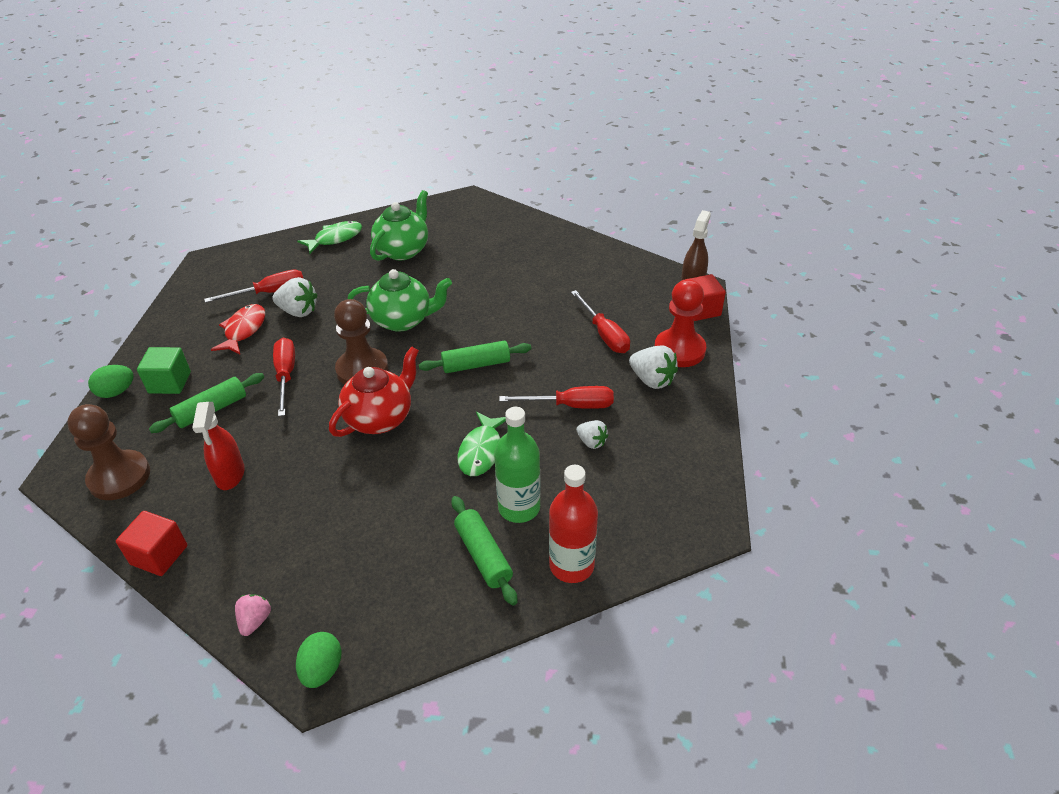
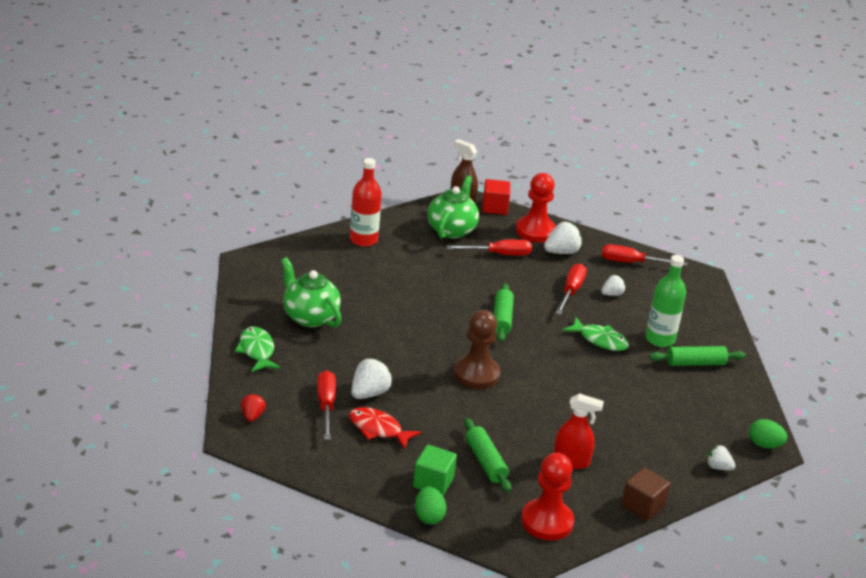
camera: 75 degrees left, 10 degrees down
brown pawn [67,404,150,500] -> red pawn [521,453,574,540]
red cube [116,511,187,576] -> brown cube [621,467,670,521]
pink strawberry [235,594,271,636] -> white strawberry [707,445,736,470]
red screwdriver [273,338,295,416] -> red screwdriver moved to [602,244,687,266]
red teapot [329,346,419,437] -> none
green teapot [348,269,452,332] -> green teapot moved to [427,175,479,239]
red bottle [549,465,598,583] -> red bottle moved to [350,158,382,247]
none -> red strawberry [241,394,266,422]

